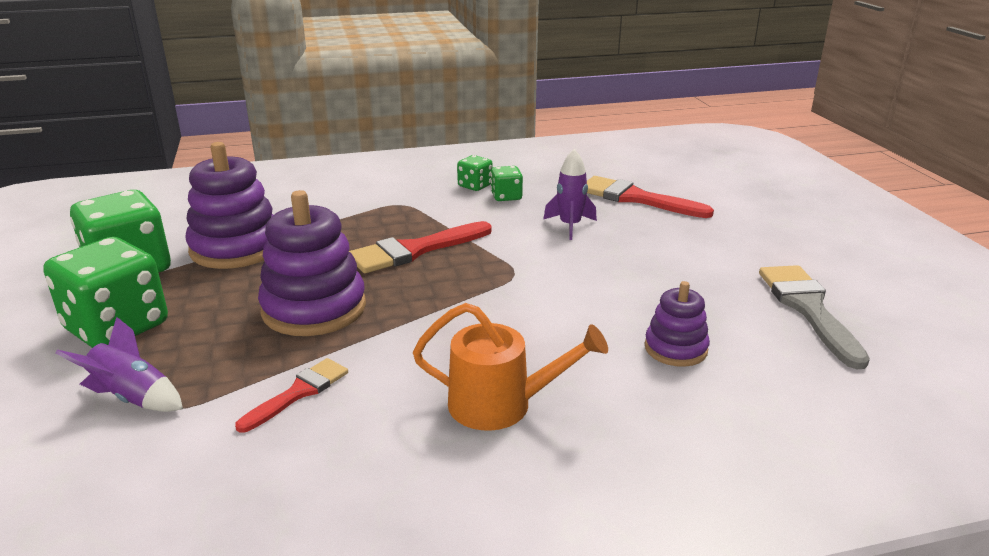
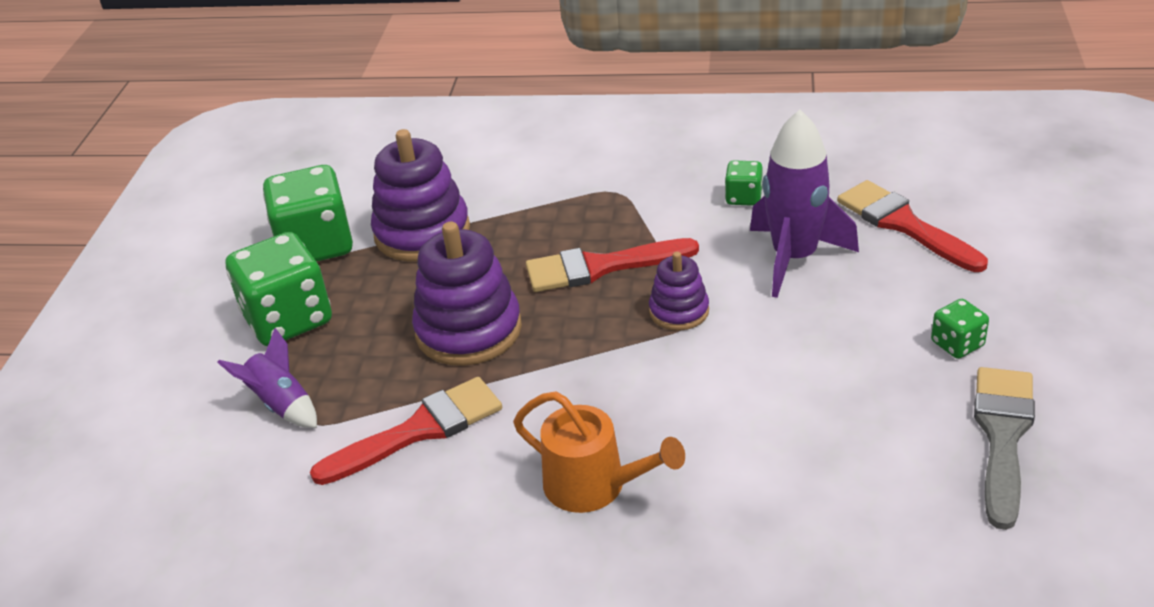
camera: 25 degrees right, 10 degrees up
red brush [235,358,348,433] -> red brush [310,377,502,485], size x1.64
green dice [457,155,493,191] -> green dice moved to [931,299,989,359]
purple rocket [543,149,597,240] -> purple rocket [750,110,859,298], size x1.74
purple stacking toy [645,281,710,367] -> purple stacking toy moved to [649,252,709,331]

